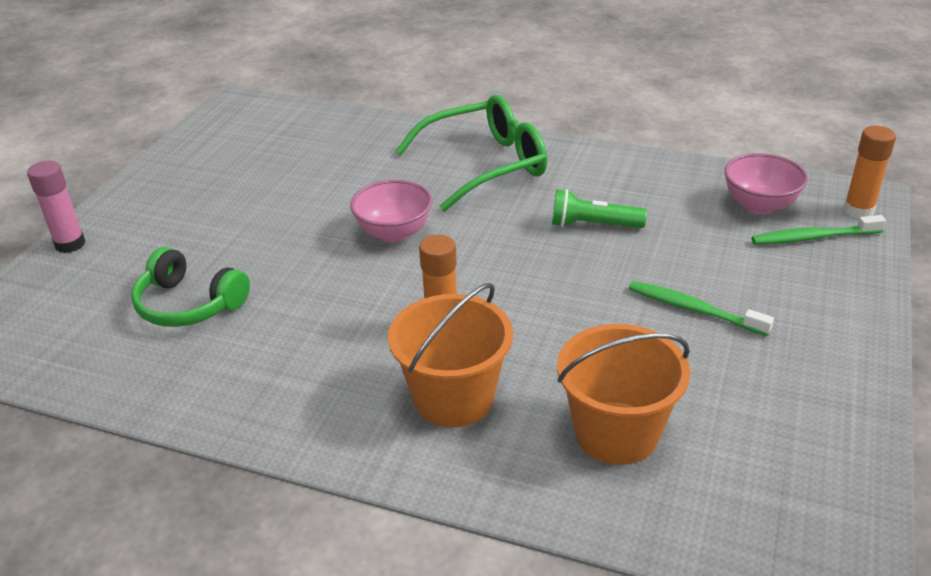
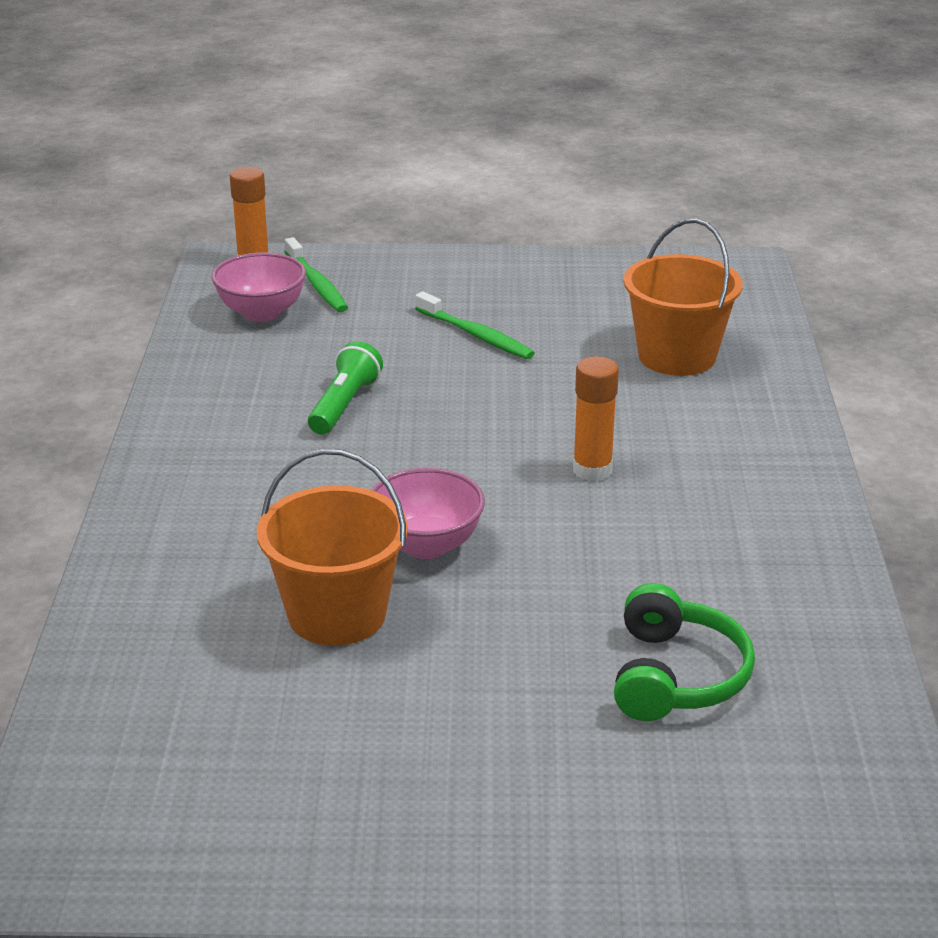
camera: 110 degrees left, 5 degrees down
pink glue stick [27,161,86,253] -> none
orange bucket [388,283,513,427] -> orange bucket moved to [257,449,408,646]
green glasses [395,95,547,212] -> none
green flashlight [552,189,647,228] -> green flashlight turned 150 degrees counterclockwise [308,341,383,434]
green toothbrush [629,281,774,336] -> green toothbrush turned 60 degrees counterclockwise [415,292,535,359]

